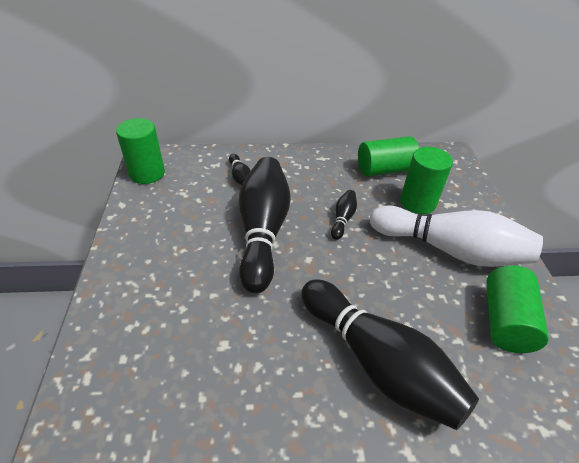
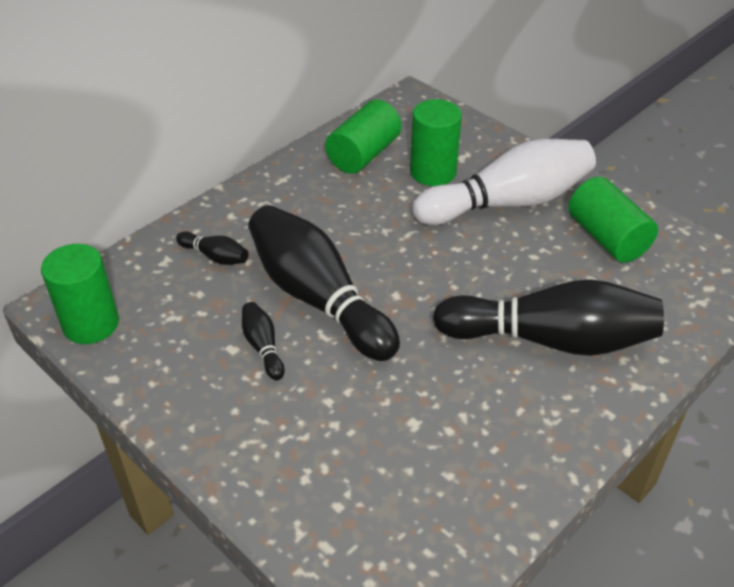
camera: 40 degrees left, 0 degrees up
black bowling pin [331,190,357,240] -> black bowling pin moved to [242,302,285,380]

